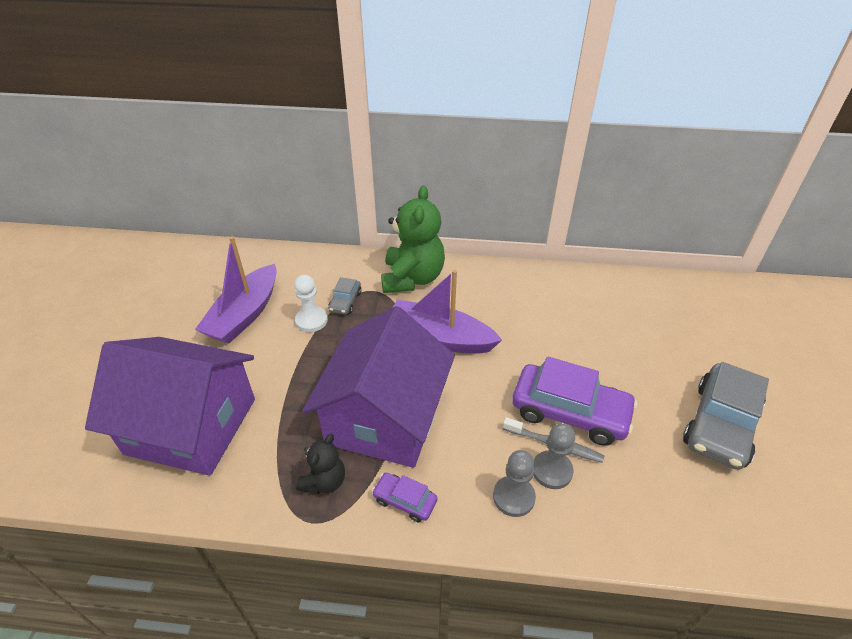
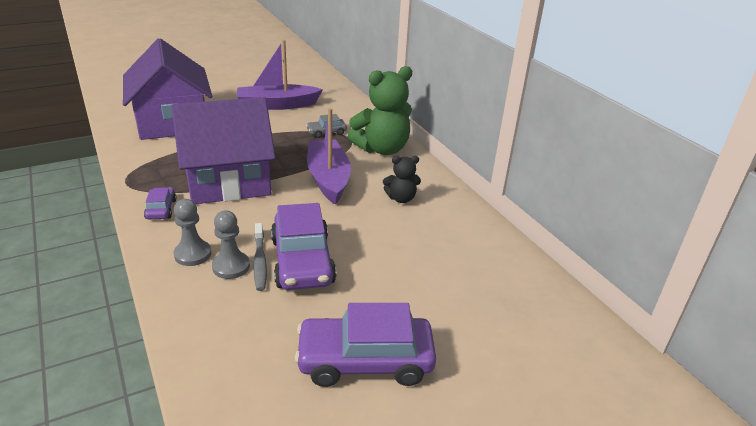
camera: 55 degrees right, 10 degrees down
white pawn [294,275,328,332] -> none
black teddy bear [296,434,345,494] -> black teddy bear moved to [383,156,421,203]
grey car [683,362,769,470] -> purple car [295,303,436,387]

